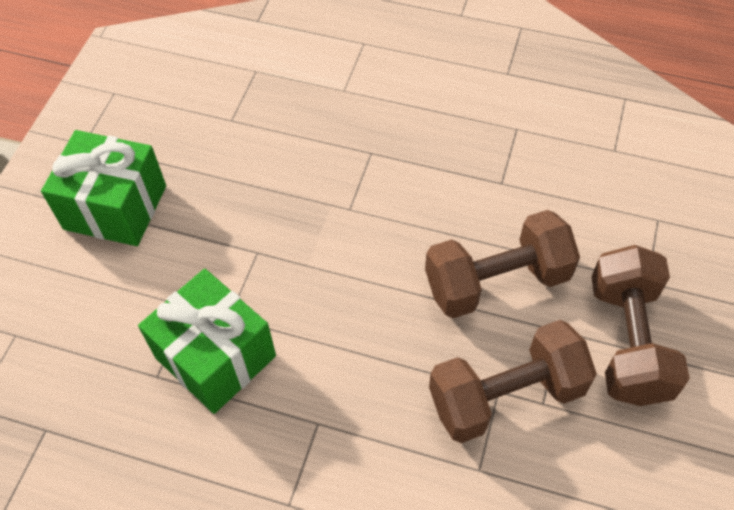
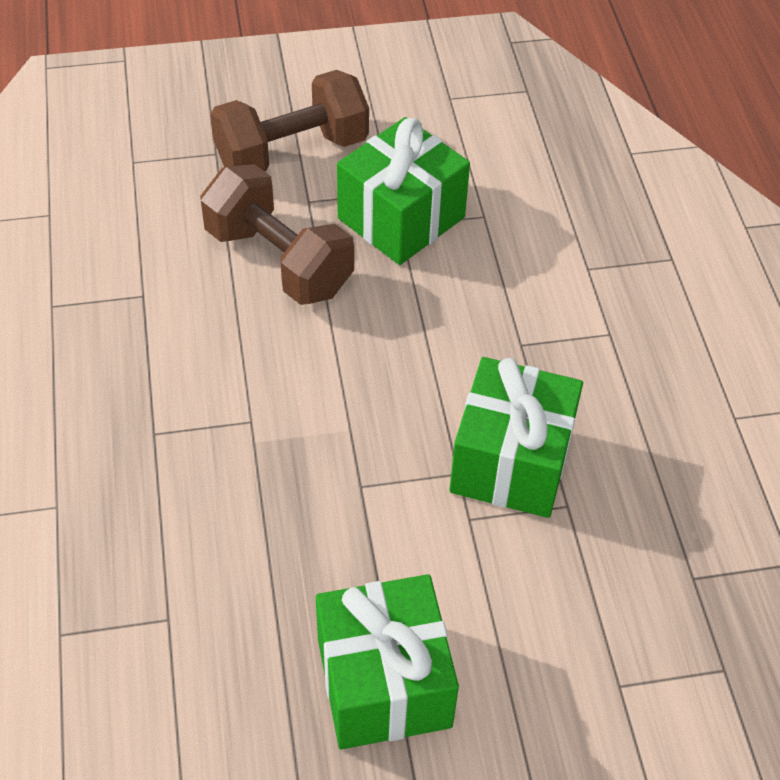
camera: 120 degrees left, 5 degrees down
brown dumbbell [429,320,597,443] -> green gift [337,117,470,265]

